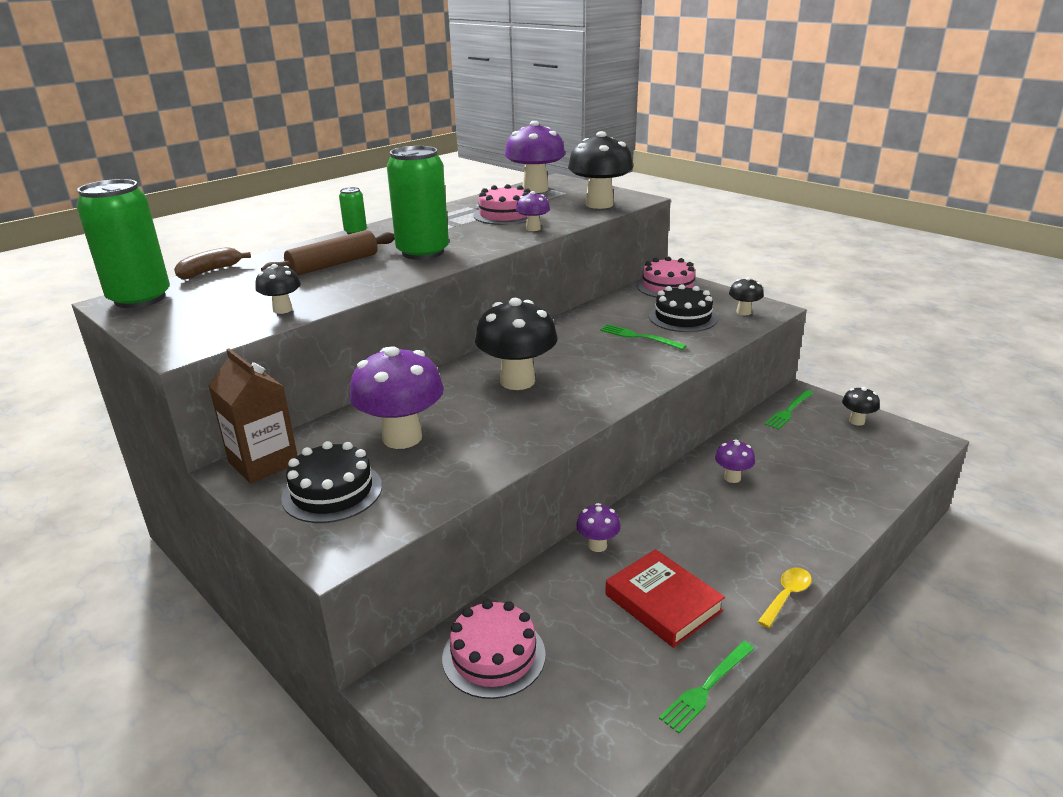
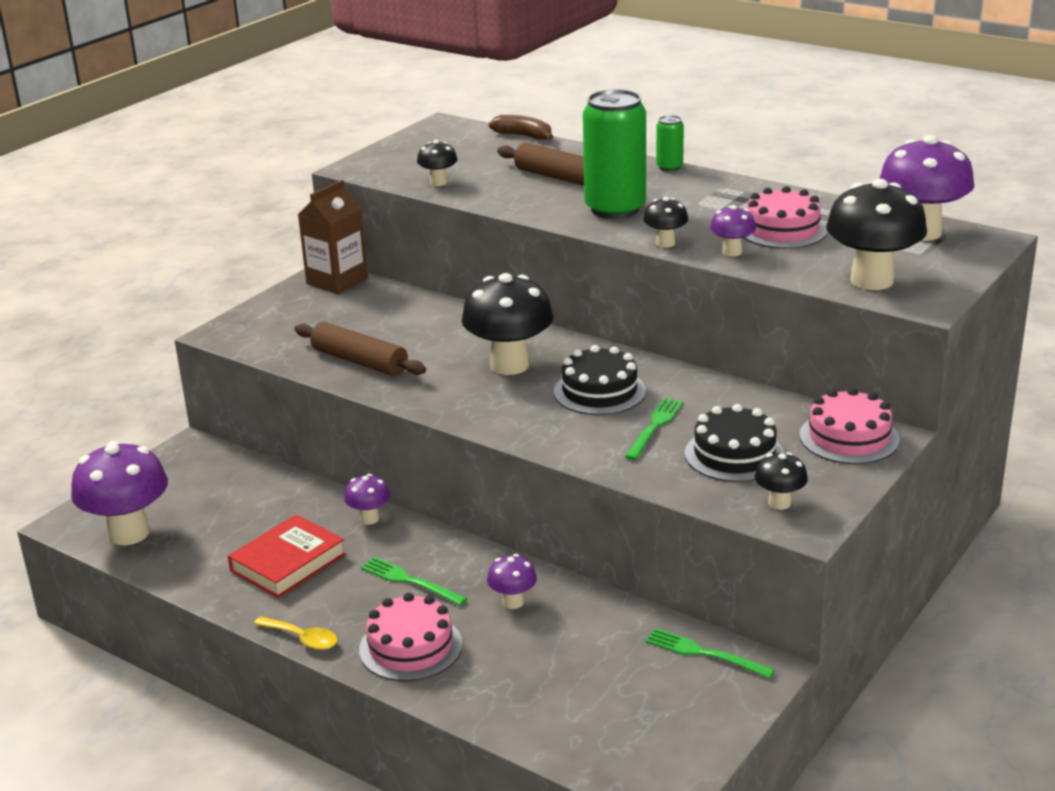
camera: 80 degrees right, 0 degrees up
green can [76,179,170,308] -> none
black cake [281,441,382,523] -> black cake moved to [554,345,646,415]
purple mushroom [350,346,444,449] -> purple mushroom moved to [71,441,168,545]
pink cake [442,600,546,699] -> pink cake moved to [359,592,462,681]
green fork [659,641,755,733] -> green fork moved to [361,557,467,606]
black mushroom [842,387,880,426] -> black mushroom moved to [643,197,688,248]
none -> brown rolling pin [294,322,426,376]

